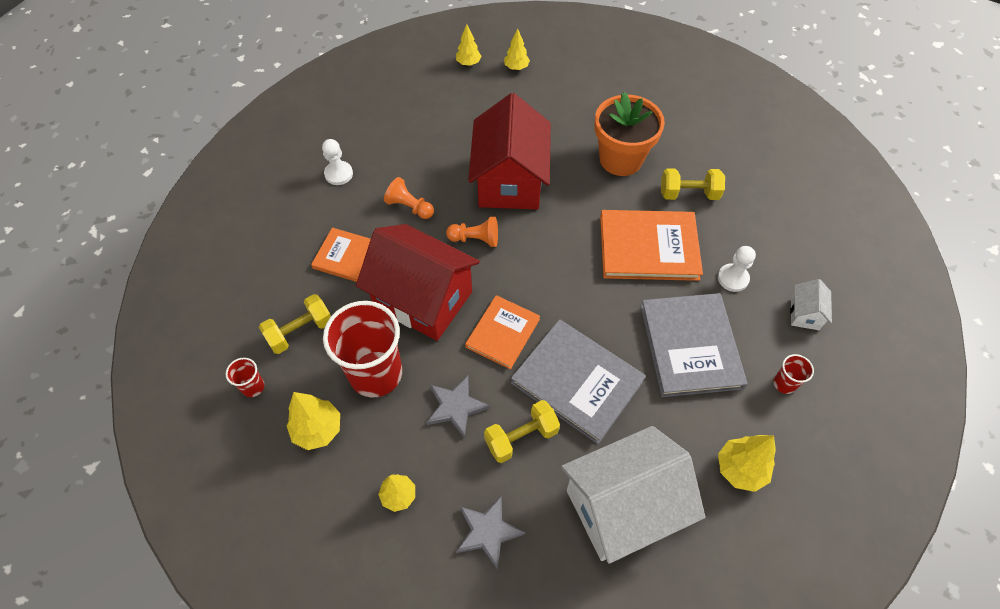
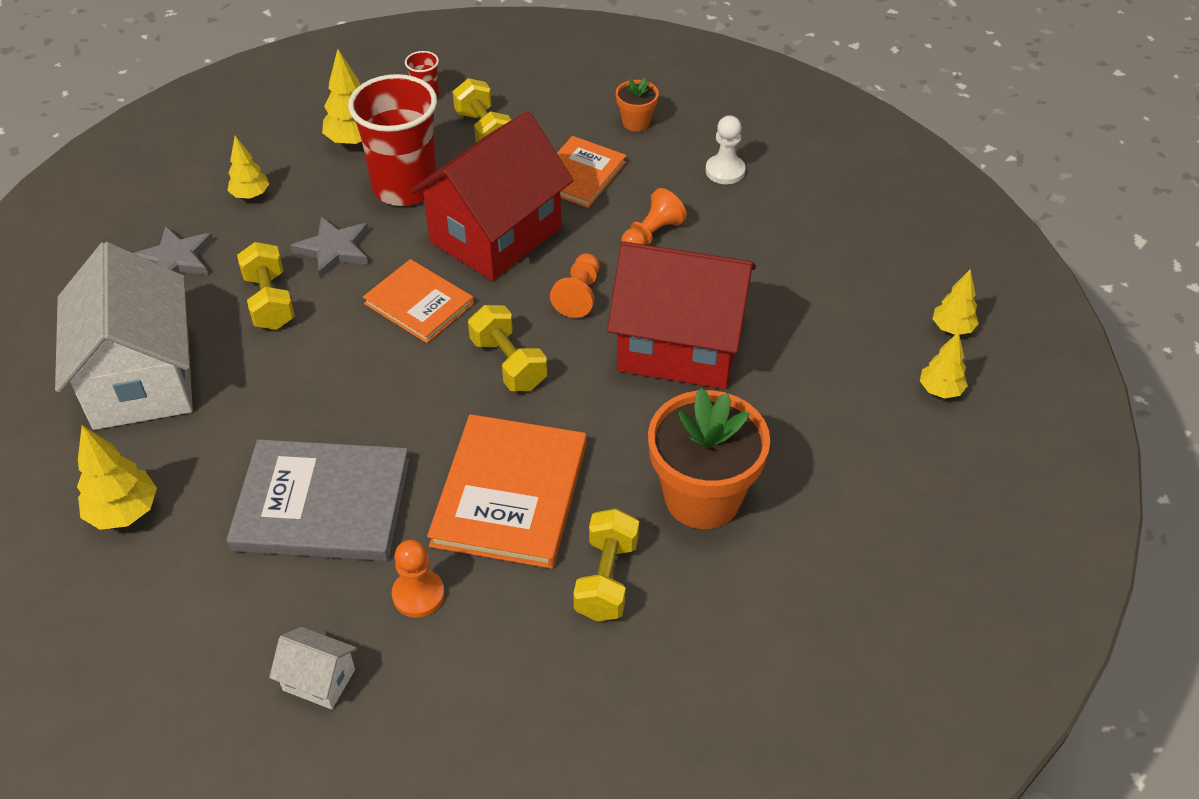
camera: 100 degrees right, 10 degrees down
grey book [511,319,646,444] -> none
white pawn [718,246,756,292] -> orange pawn [392,540,445,618]
red cup [773,354,814,394] -> none
none -> yellow dumbbell [468,305,547,391]
none -> orange flower pot [616,77,659,131]

